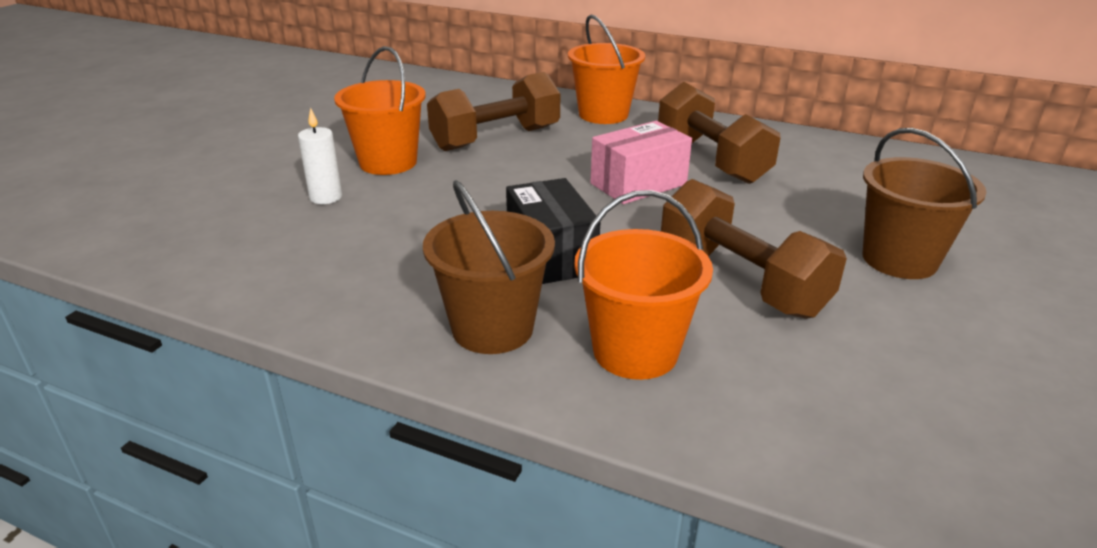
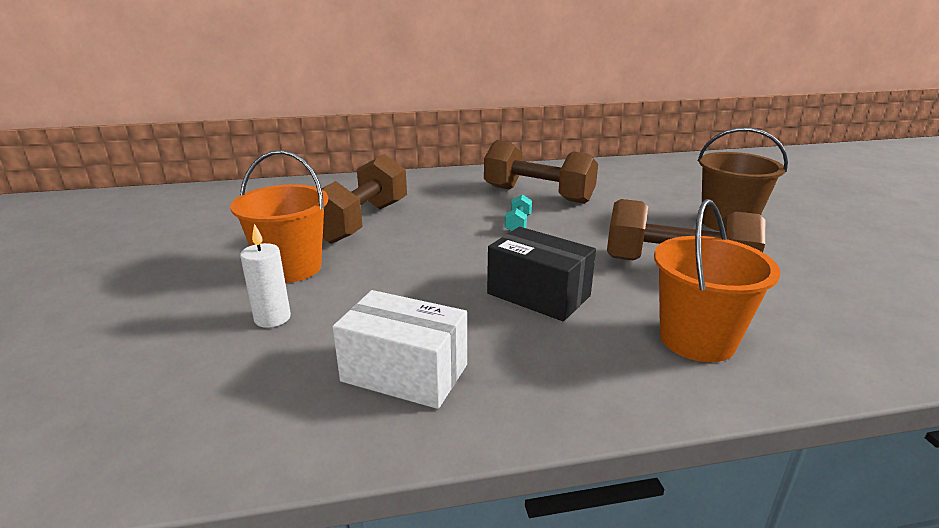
camera: 35 degrees left, 5 degrees down
brown bucket [423,180,555,354] -> none
orange bucket [568,14,645,124] -> none
pink box [590,121,692,204] -> turquoise dumbbell [505,195,532,231]
none -> white box [333,290,467,409]

